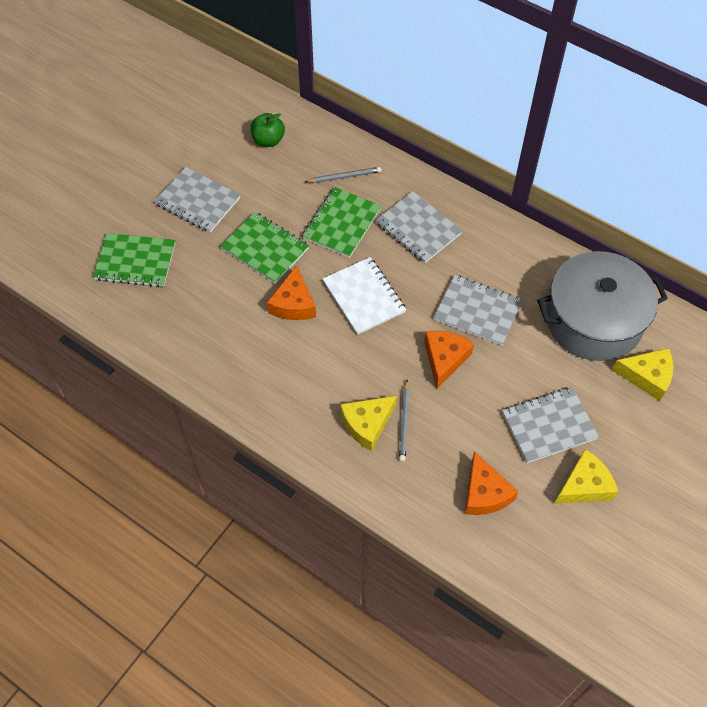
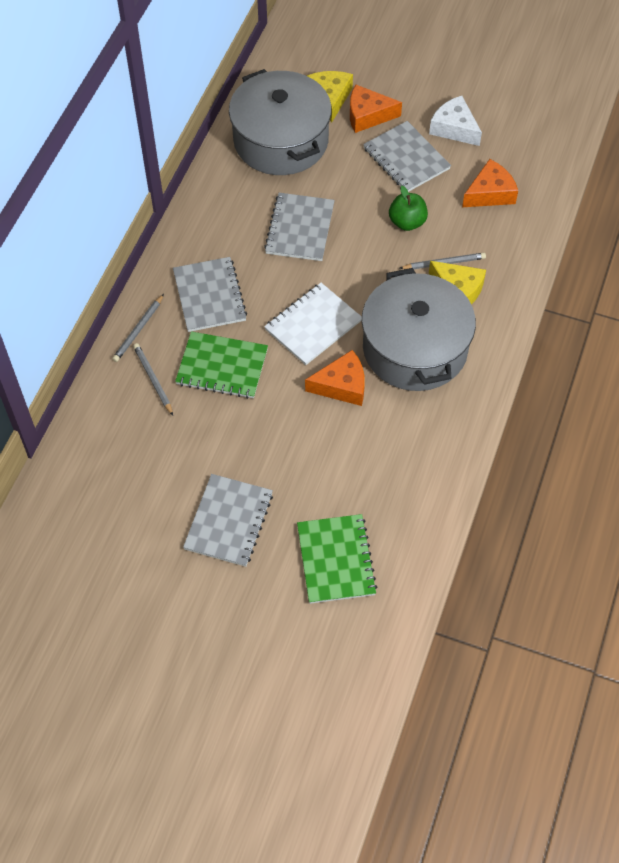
camera: 105 degrees left, 0 degrees up
green notebook [221,212,309,283] -> none
green apple [251,113,285,147] -> green apple moved to [389,186,428,231]
grey notebook [376,191,462,263] -> grey notebook turned 45 degrees counterclockwise [173,257,247,332]
orange cheese [424,331,474,389] -> orange cheese moved to [350,85,402,133]
yellow cheese [555,449,618,504] -> white cheese [429,96,482,146]
none -> grey pencil [112,294,164,362]
none -> grey pot [362,268,476,391]

